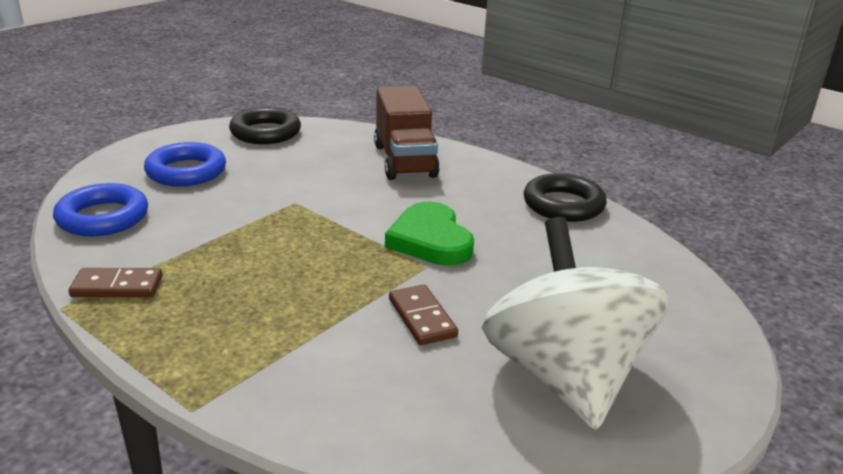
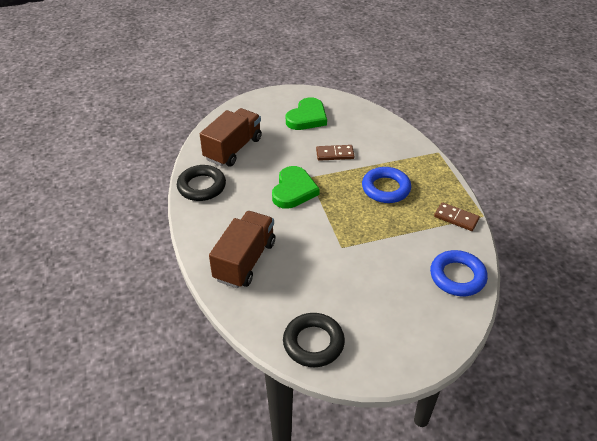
camera: 145 degrees left, 15 degrees up
blue ring [144,142,226,186] -> blue ring moved to [362,167,411,203]
brown domino [389,284,458,345] -> brown domino turned 75 degrees clockwise [316,145,354,161]
white spinning top [482,217,669,430] -> green heart [286,97,327,130]
none -> brown truck [200,108,262,166]

